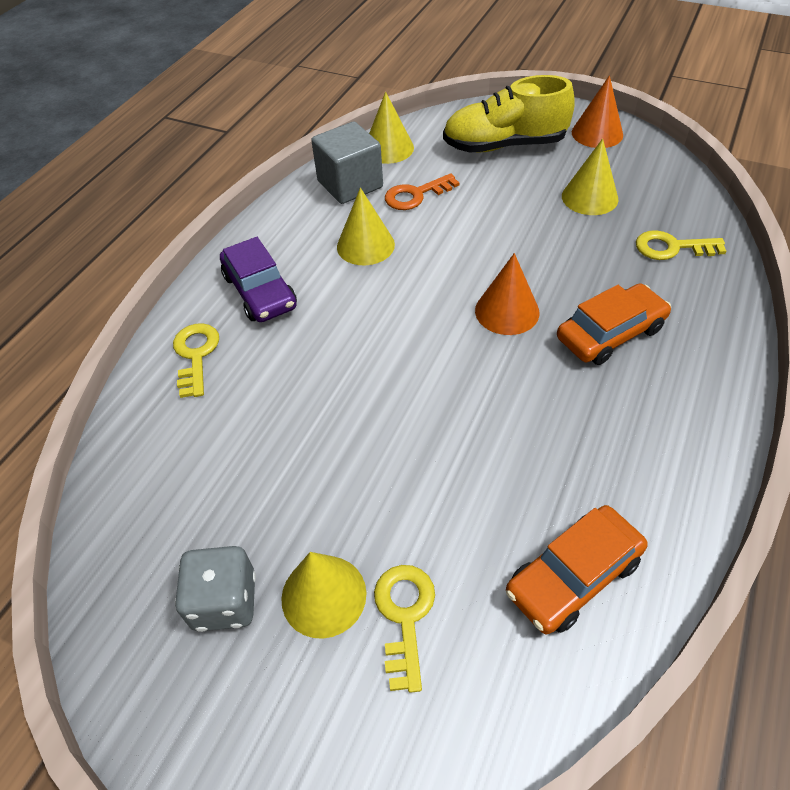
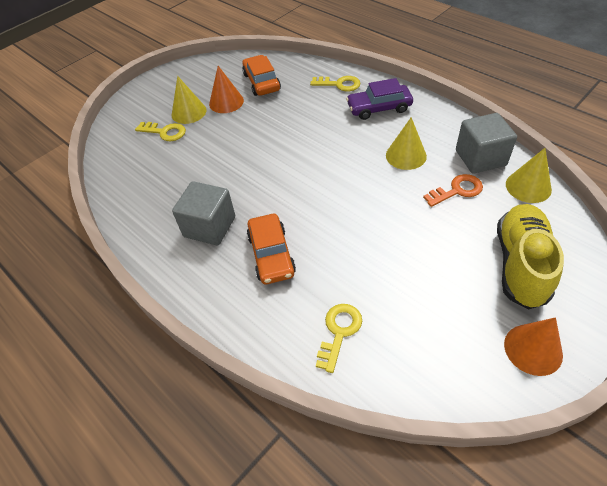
camera: 110 degrees right, 0 degrees up
grey dice [175,546,256,632] -> none
orange key [385,173,460,210] -> orange key turned 75 degrees clockwise [423,174,483,207]
orange cone [475,253,540,335] -> orange cone moved to [209,66,244,113]
orange car [506,505,648,634] -> orange car moved to [242,55,281,96]
yellow cone [562,139,618,215] -> none
none -> grey cube [172,181,235,245]

